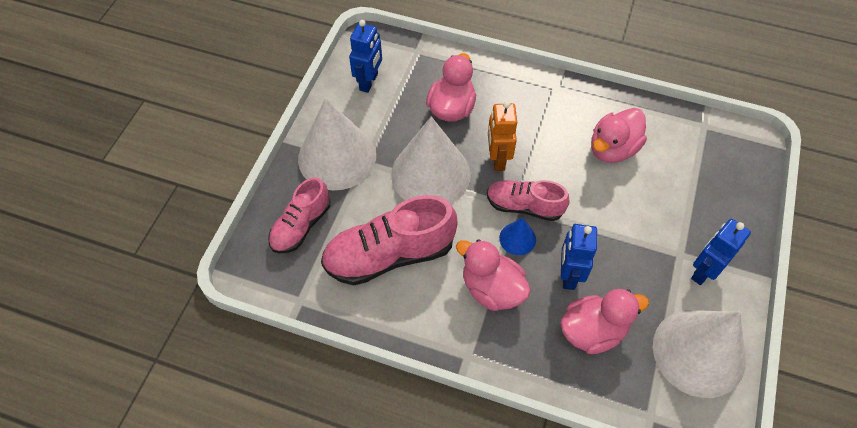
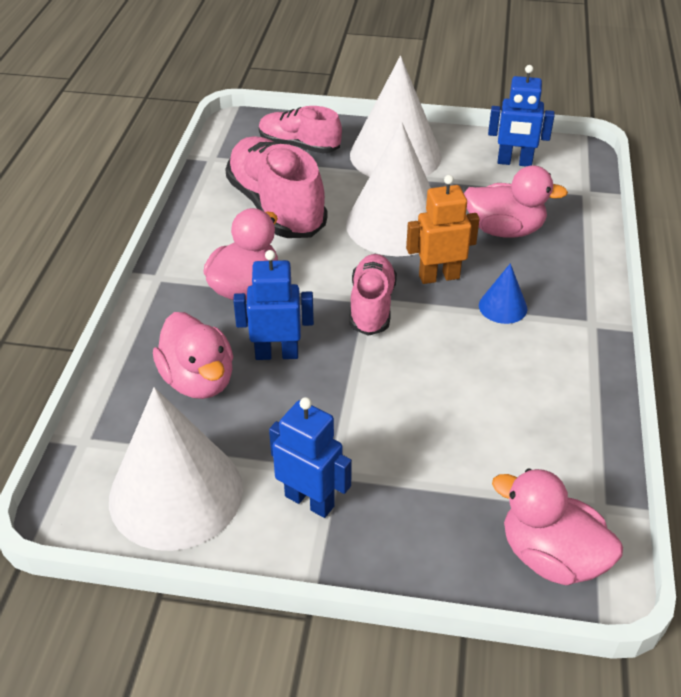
camera: 80 degrees right, 15 degrees down
blue cone [499,218,536,255] -> blue cone moved to [479,263,527,324]
pink duck [591,108,647,163] -> pink duck moved to [492,468,623,585]

